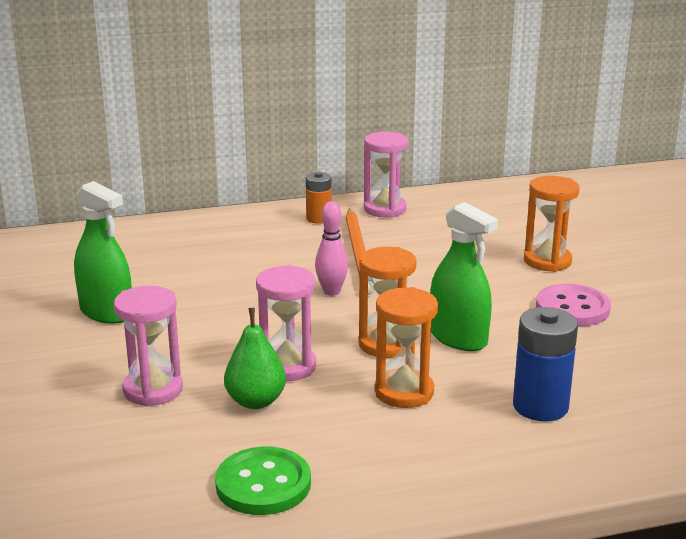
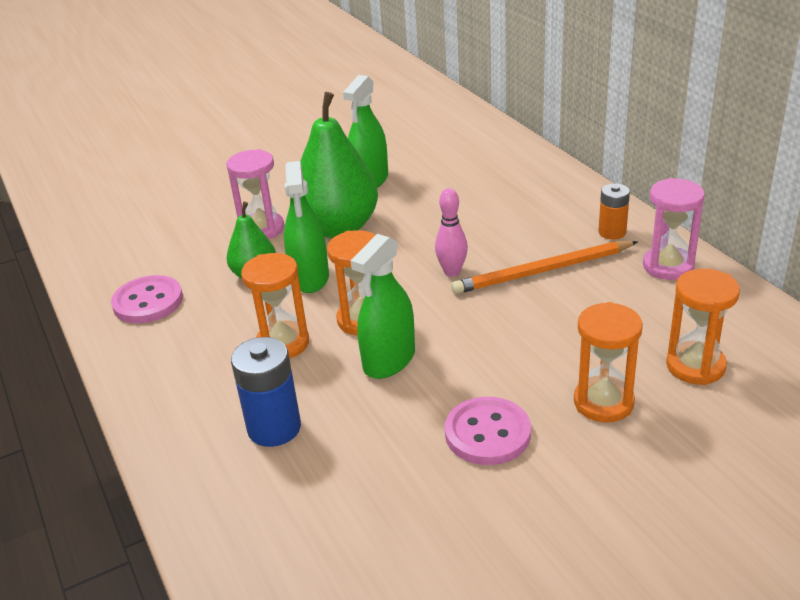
camera: 80 degrees right, 10 degrees up
green button [215,446,311,515] -> pink button [111,275,183,324]
pink hourglass [256,265,316,381] -> green spray bottle [284,161,329,293]
none -> green pear [300,92,378,238]
none -> orange hourglass [666,269,740,385]

